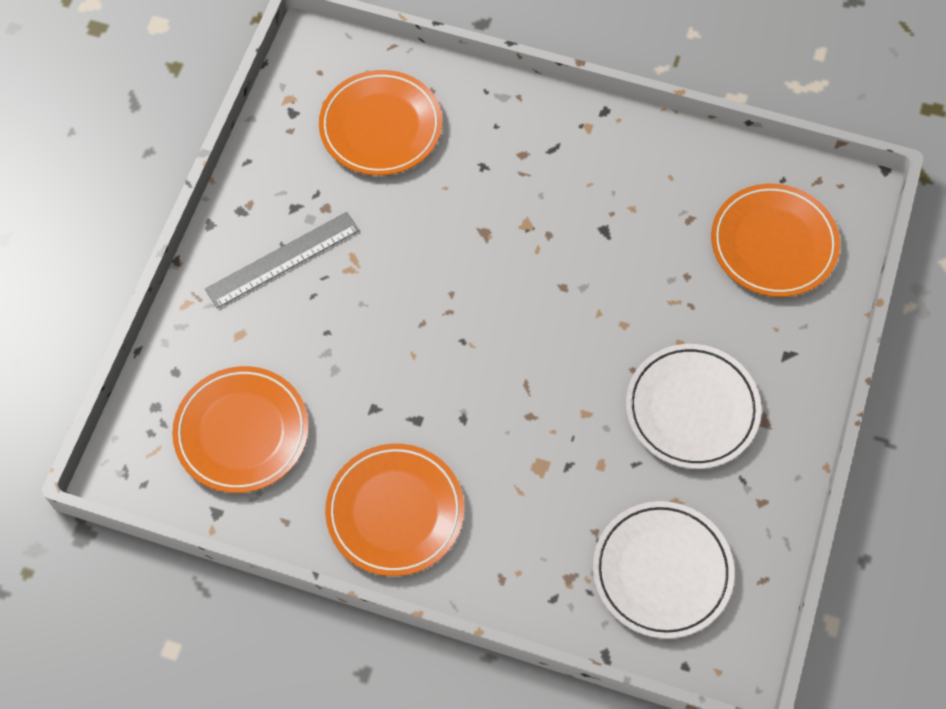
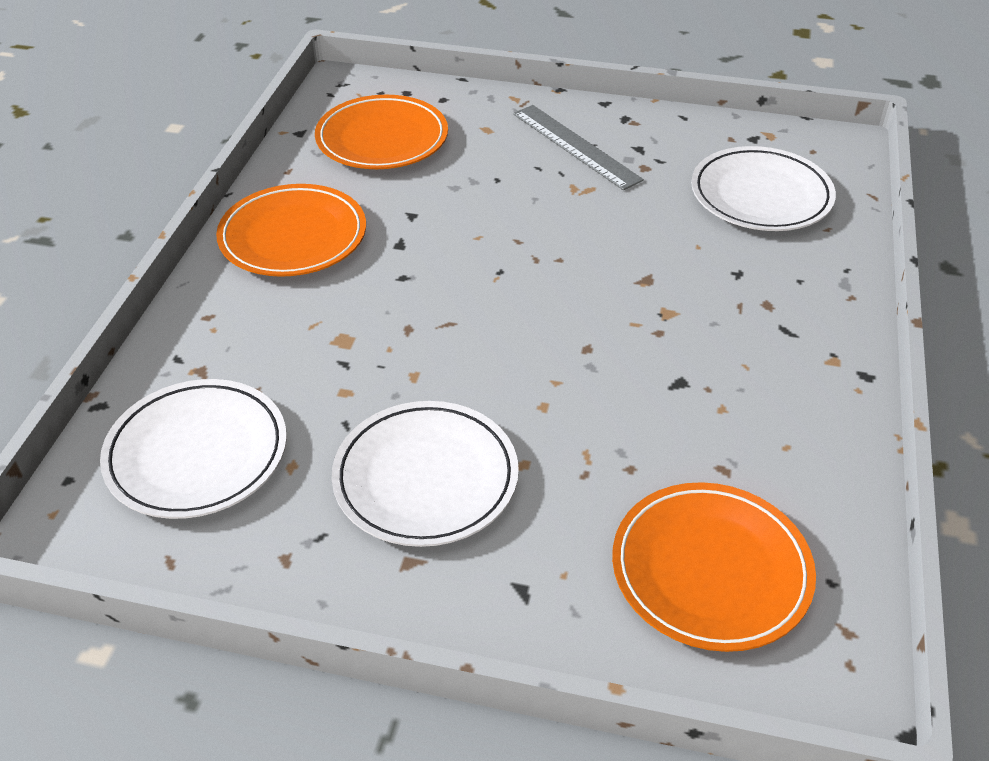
camera: 85 degrees right, 20 degrees down
orange plate [319,70,442,176] -> white plate [691,146,836,231]

